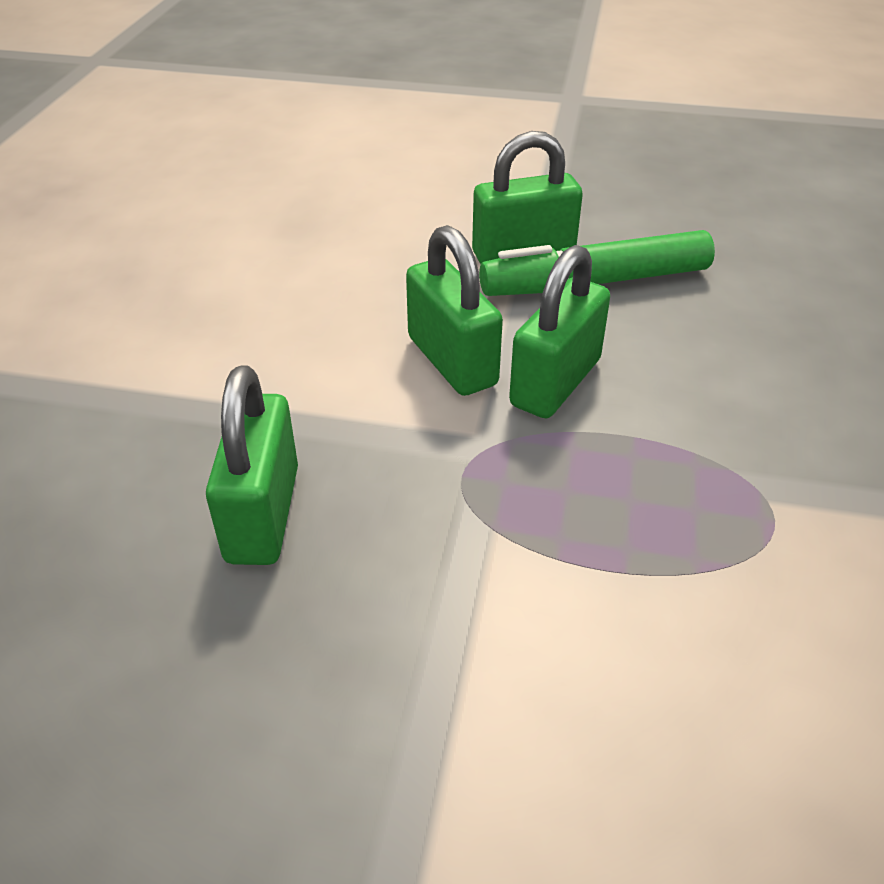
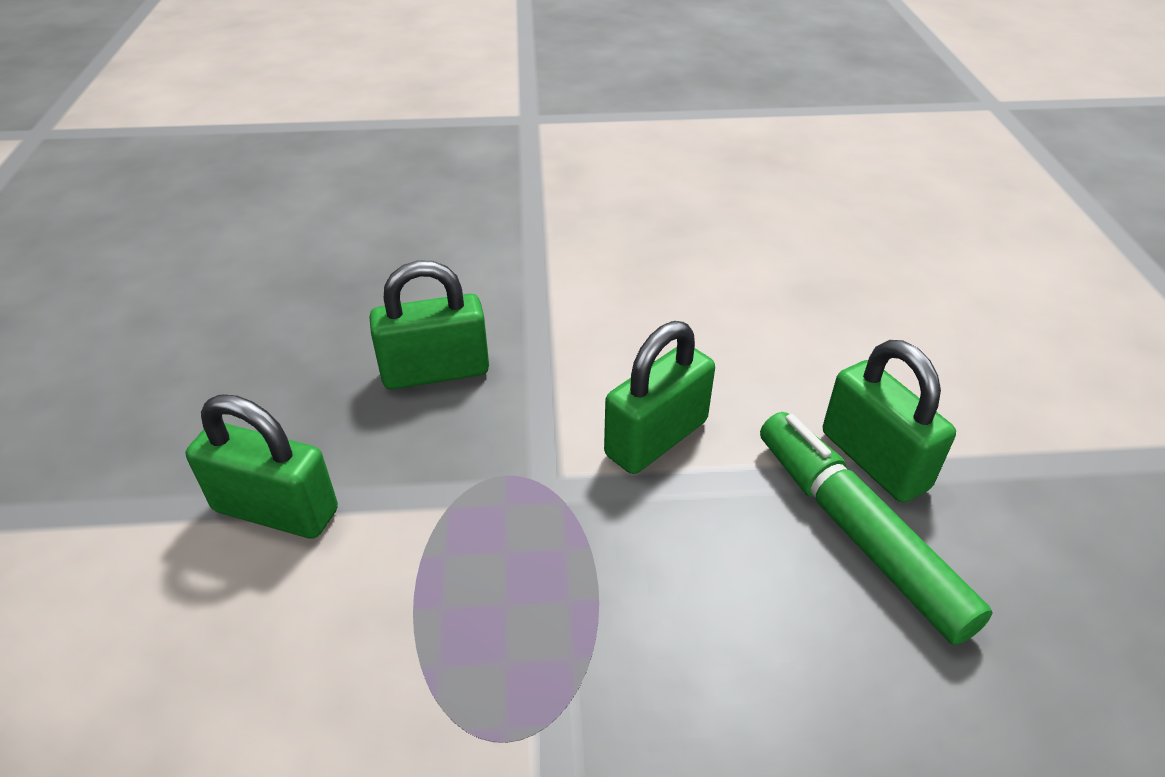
camera: 75 degrees right, 0 degrees up
green padlock [509,245,610,418] -> green padlock moved to [186,394,338,539]

